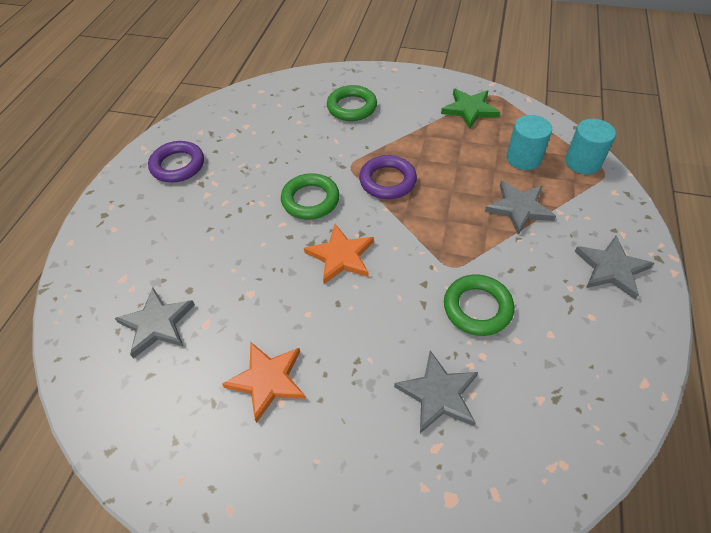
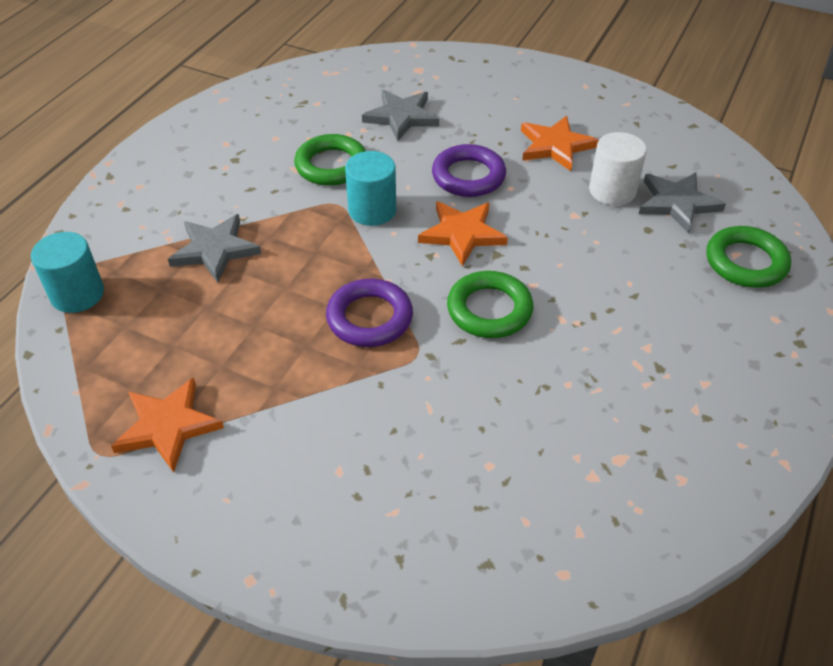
camera: 170 degrees left, 5 degrees down
purple ring [148,141,204,182] -> purple ring moved to [432,144,506,197]
green ring [327,85,377,121] -> green ring moved to [706,226,791,288]
green star [441,89,500,129] -> orange star [111,377,224,473]
turquoise cylinder [506,115,552,170] -> turquoise cylinder moved to [345,151,396,226]
grey star [574,236,654,299] -> none
none -> white cylinder [589,132,647,205]

